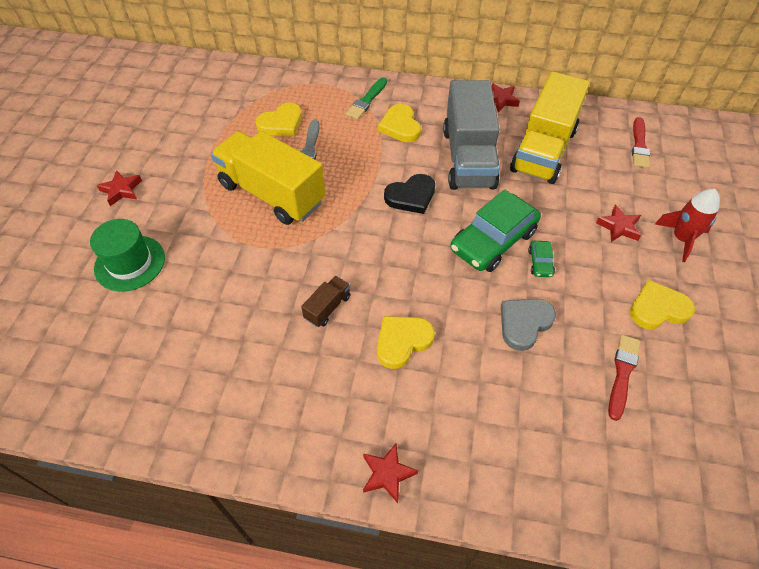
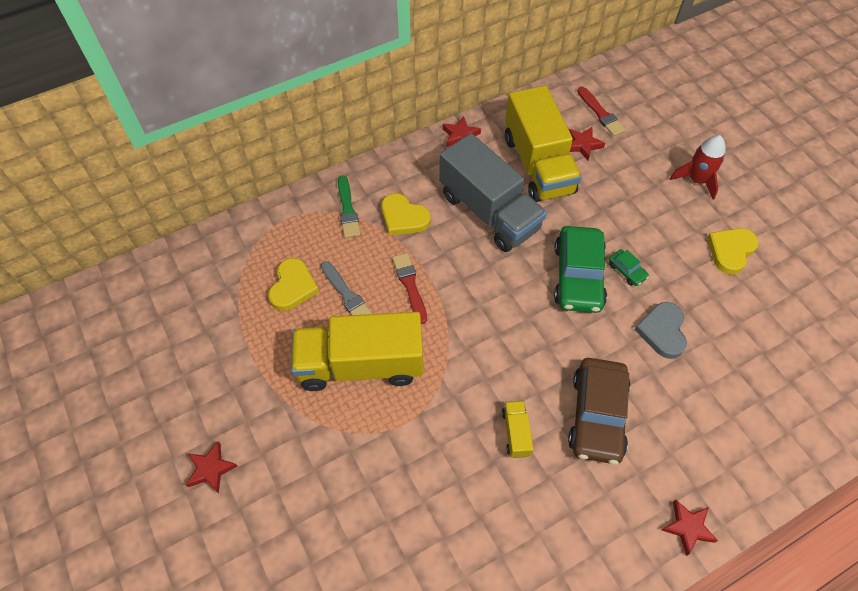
camera: 40 degrees left, 5 degrees up
green hat [90,219,165,292] -> none
brown truck [301,276,351,327] -> yellow truck [502,401,533,458]
yellow heart [377,316,435,369] -> brown car [568,358,631,464]
black heart [384,174,435,214] -> none
red star [596,205,641,242] -> red star moved to [569,127,605,160]
red brush [608,335,641,421] -> red brush moved to [392,253,427,324]

